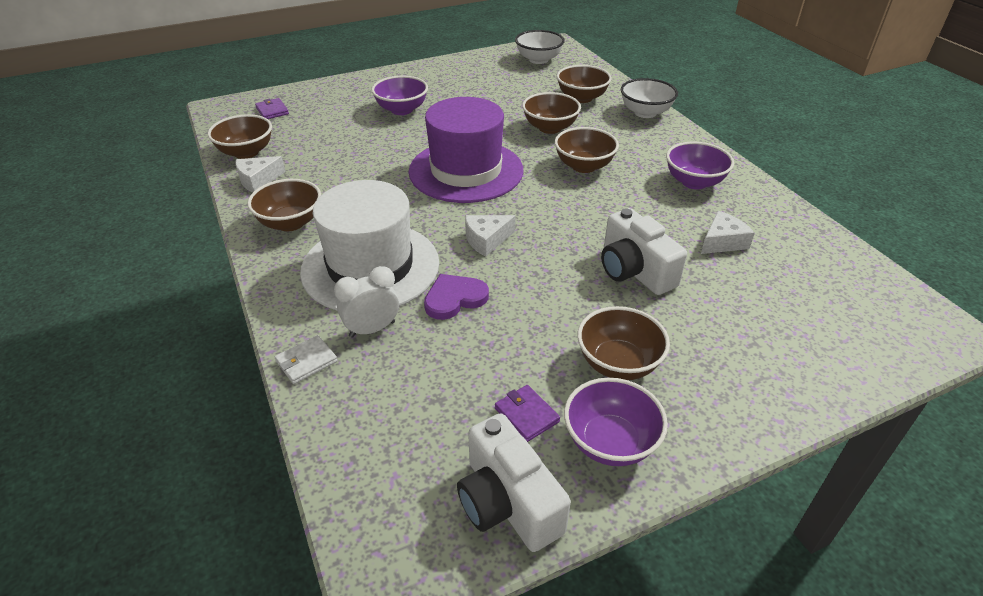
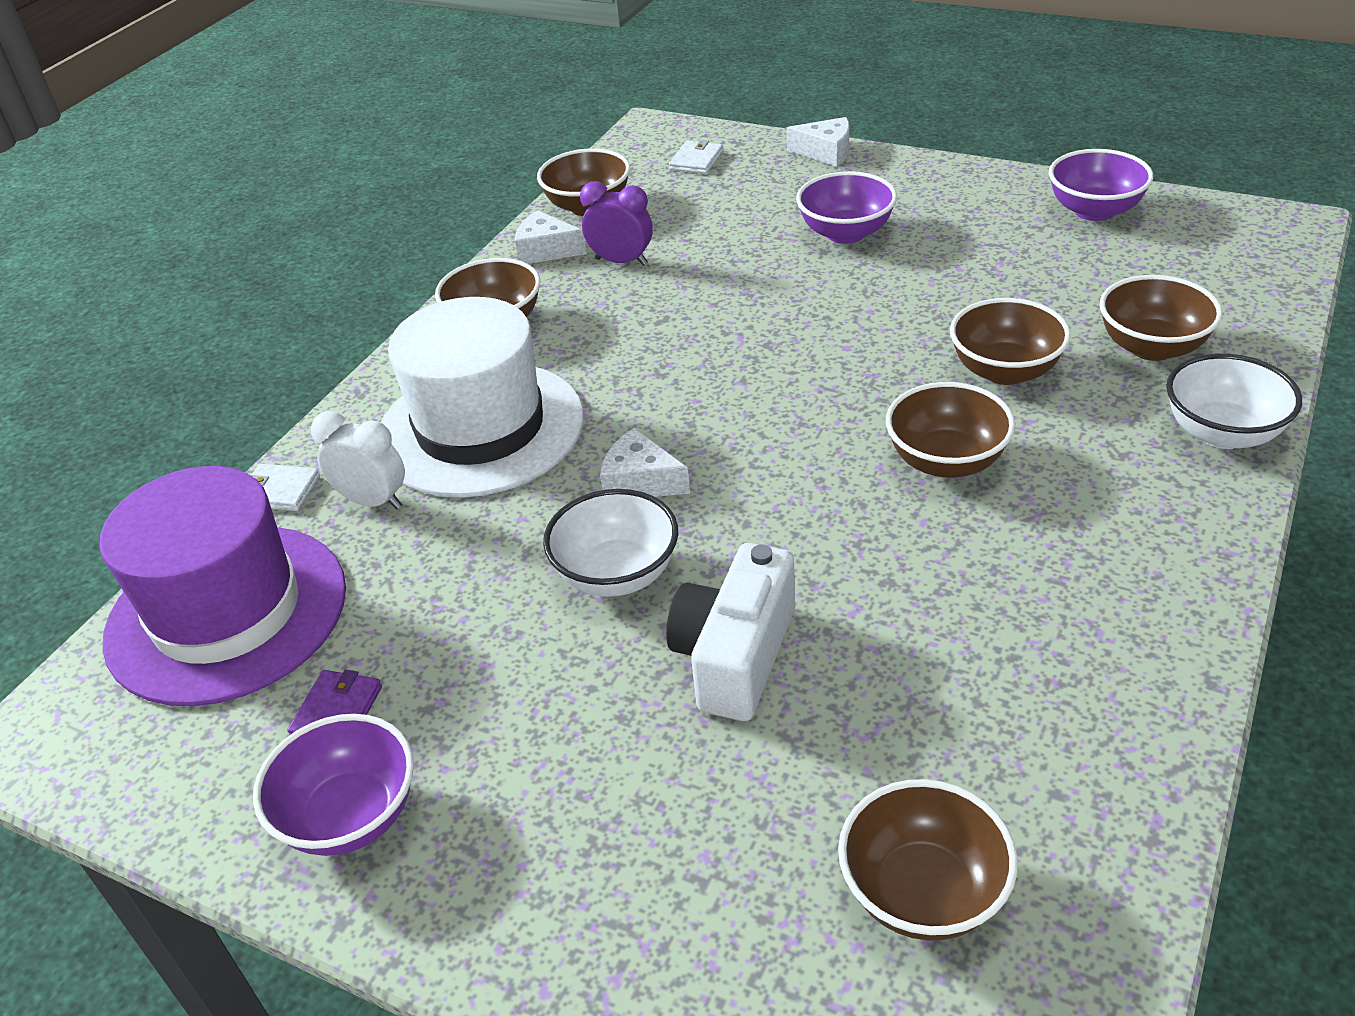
camera: 55 degrees right, 0 degrees up
purple wallet [255,98,289,119] -> white wallet [669,140,723,174]
purple hat [409,97,524,203] -> purple hat moved to [99,466,346,706]
purple heart [424,274,489,320] -> none
white camera [457,413,571,552] -> none
white bowl [515,30,565,64] -> white bowl moved to [543,489,678,597]
brown bowl [577,306,670,380] -> brown bowl moved to [838,779,1018,940]
purple bowl [666,142,734,190] -> purple bowl moved to [1049,149,1153,221]
white cheese [701,211,755,254] -> white cheese moved to [787,117,849,167]
none -> purple clock [580,181,653,266]

